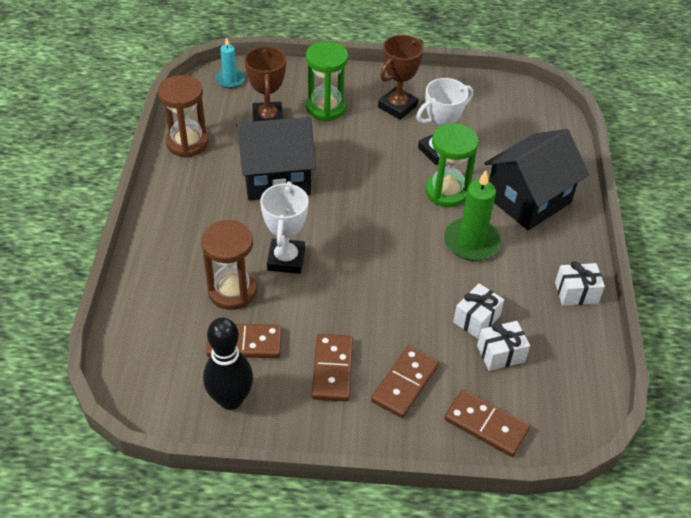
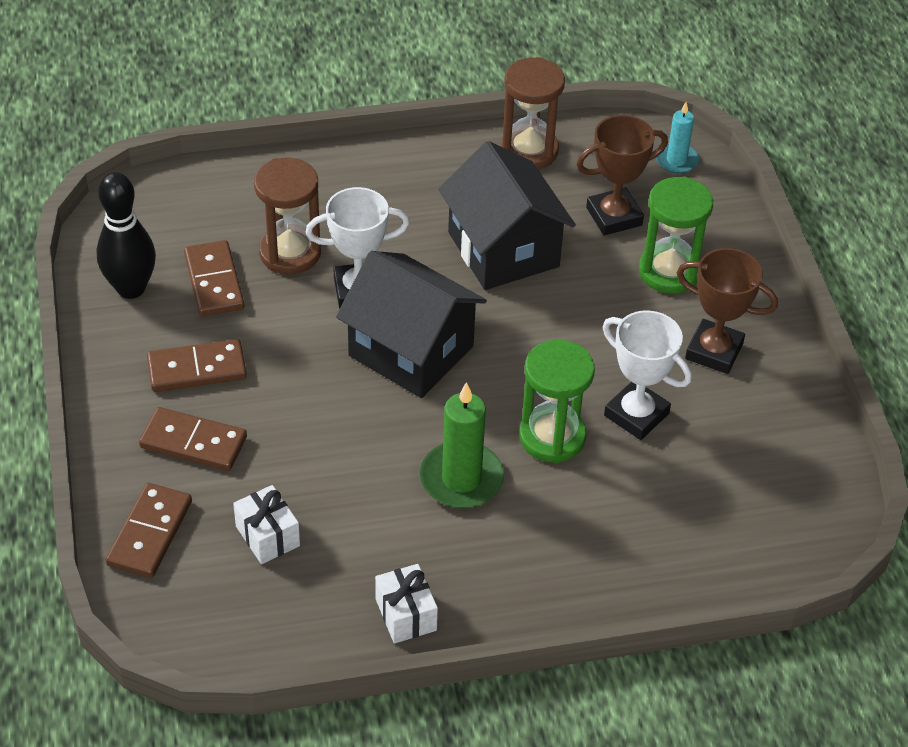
camera: 75 degrees right, 0 degrees up
white gift [453,283,504,339] -> none
black house [484,129,589,230] -> black house moved to [336,251,487,398]

